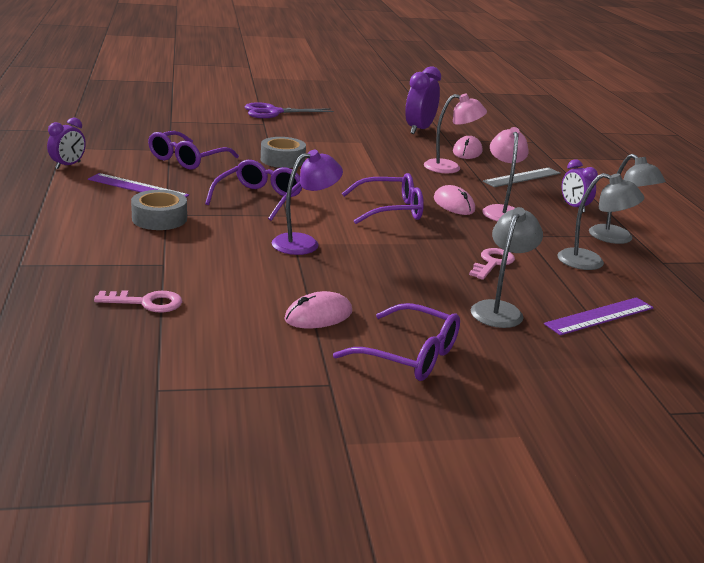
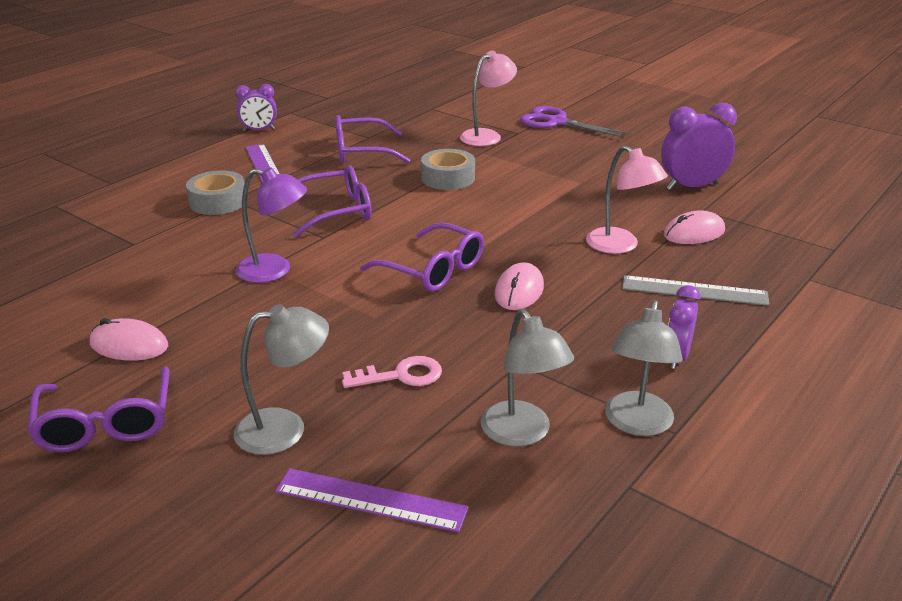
camera: 50 degrees right, 5 degrees up
pink key [94,290,182,313] -> none
pink lamp [482,127,529,221] -> pink lamp moved to [460,51,517,146]

